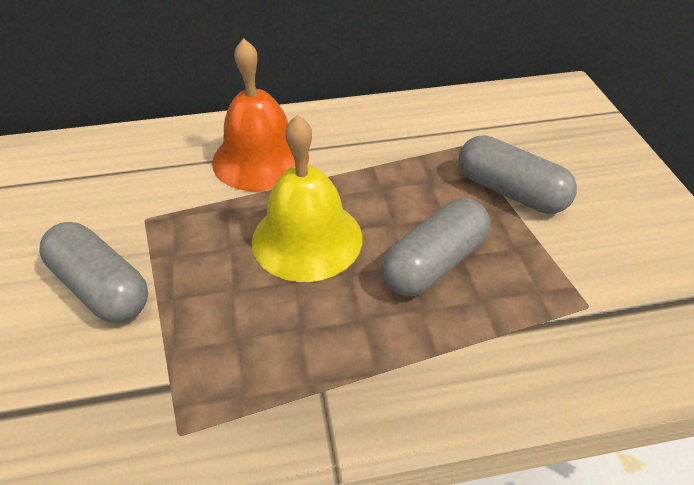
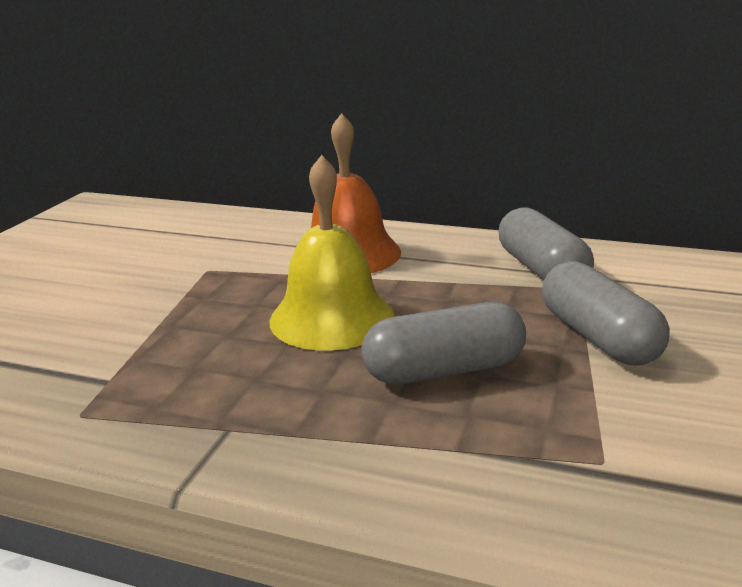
camera: 30 degrees right, 20 degrees down
grey capsule [40,222,148,323] -> grey capsule moved to [499,207,594,280]

